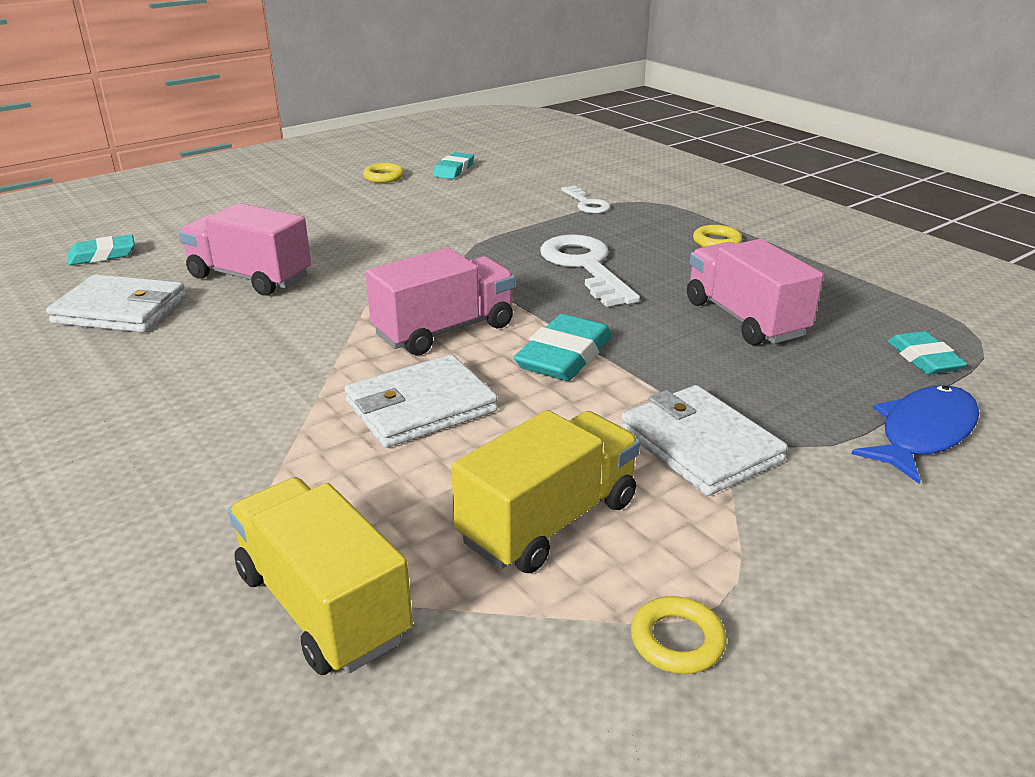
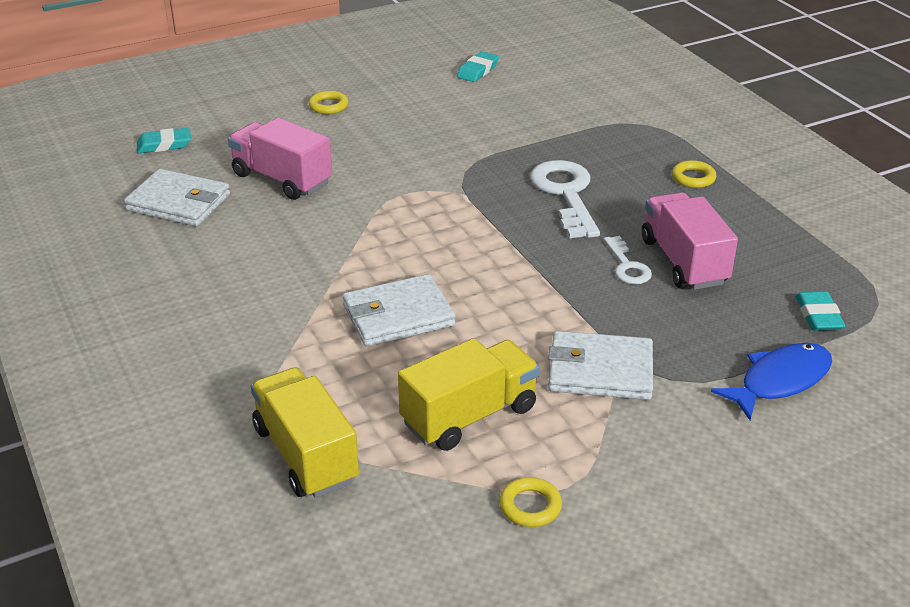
camera: 10 degrees right, 5 degrees up
yellow ring [363,163,404,183] -> yellow ring moved to [309,91,349,114]
pink truck [365,248,515,355] -> none
turquoise eraser [514,314,612,381] -> none
white key [561,186,611,214] -> white key moved to [604,236,652,284]
white wallet [621,385,788,496] -> white wallet turned 60 degrees counterclockwise [548,331,653,400]

